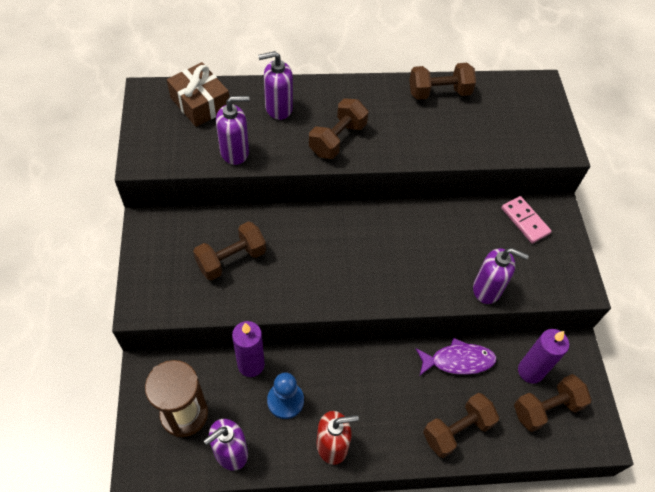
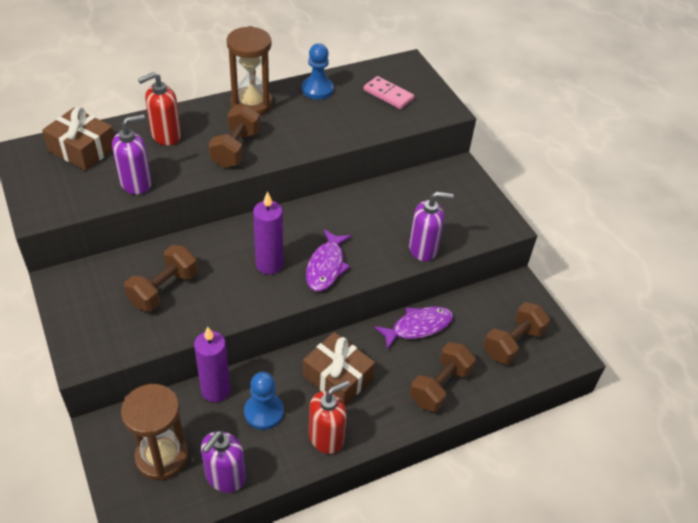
camera: 20 degrees left, 10 degrees down
purple soap dispenser [258,51,293,120] -> red soap dispenser [138,72,181,146]
brown dumbbell [409,63,476,100] -> blue pawn [302,43,334,100]
pink domino [501,196,552,244] -> pink domino moved to [364,76,414,109]
purple candle [518,329,569,384] -> purple candle moved to [253,191,283,275]
none -> brown hourglass [227,26,273,116]
none -> brown gift [303,332,375,405]
none -> purple fish [306,229,351,291]

